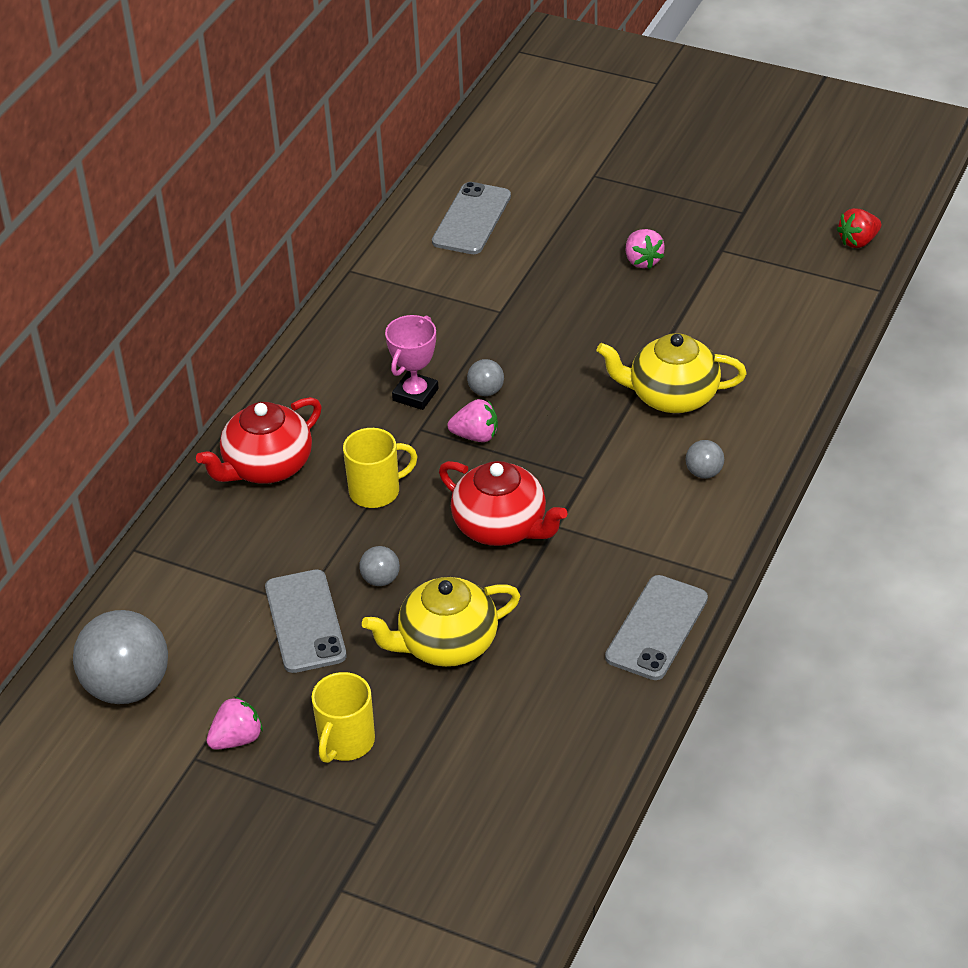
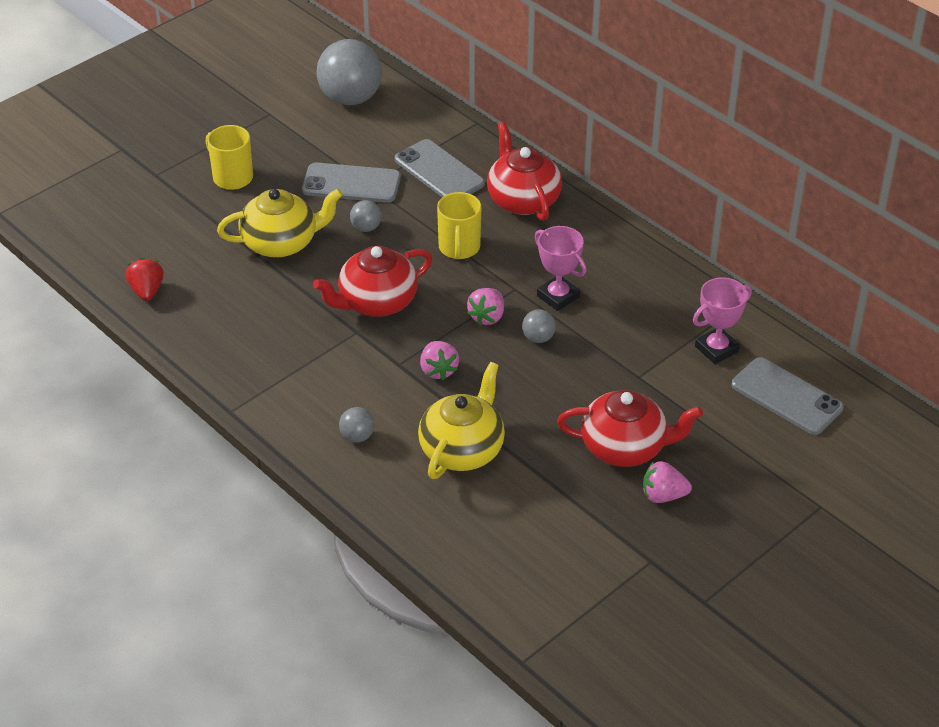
camera: 110 degrees right, 0 degrees up
pink strawberry [206,696,263,750] -> pink strawberry moved to [420,341,459,380]
yellow teapot [362,577,520,667] -> yellow teapot turned 75 degrees clockwise [217,189,343,258]
grey phone [605,575,708,680] -> grey phone moved to [395,139,485,197]
red strawberry [837,208,881,248] -> red strawberry moved to [126,258,164,301]
none -> red teapot [557,390,703,467]
none -> pink trophy [693,277,752,364]

